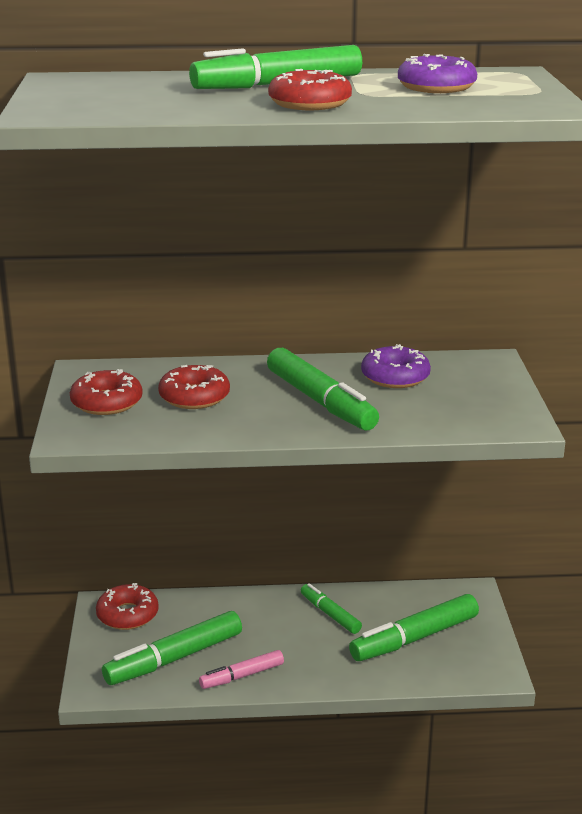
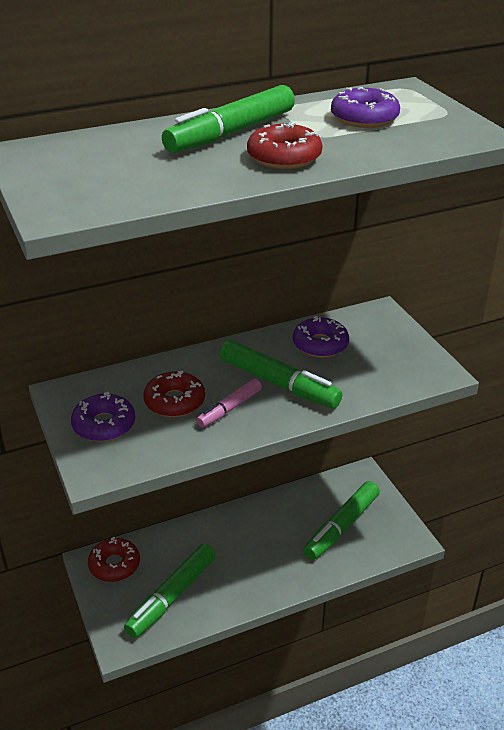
camera: 20 degrees left, 10 degrees up
red donut [70,369,143,415] -> purple donut [71,392,135,442]
pink marker [199,650,284,689] -> pink marker moved to [196,379,262,428]
green marker [301,583,362,634] -> none

